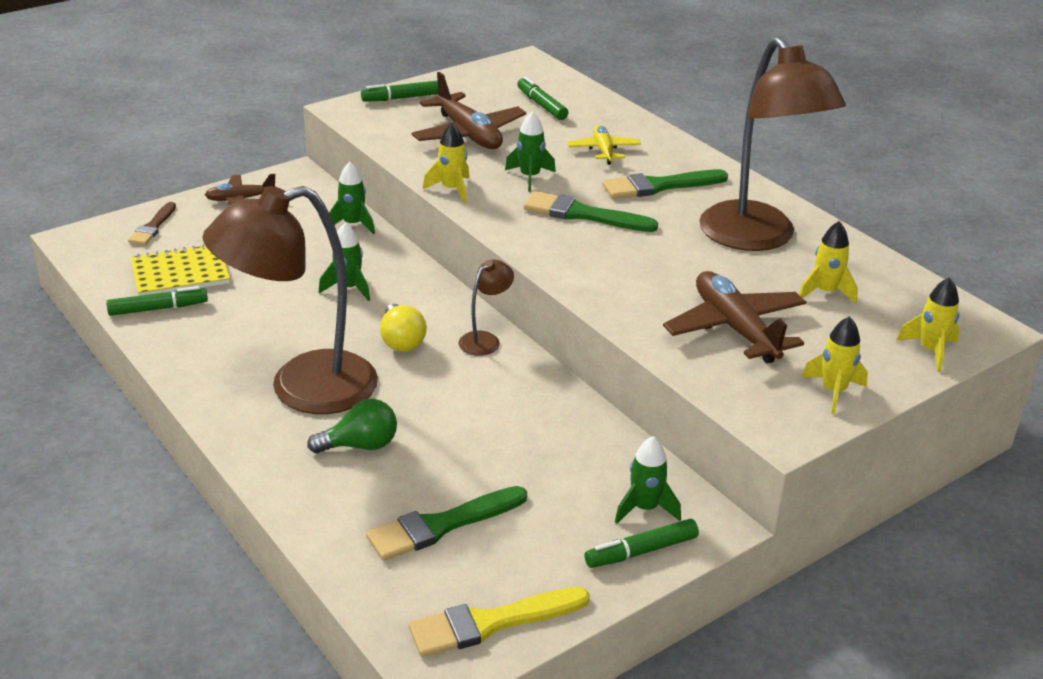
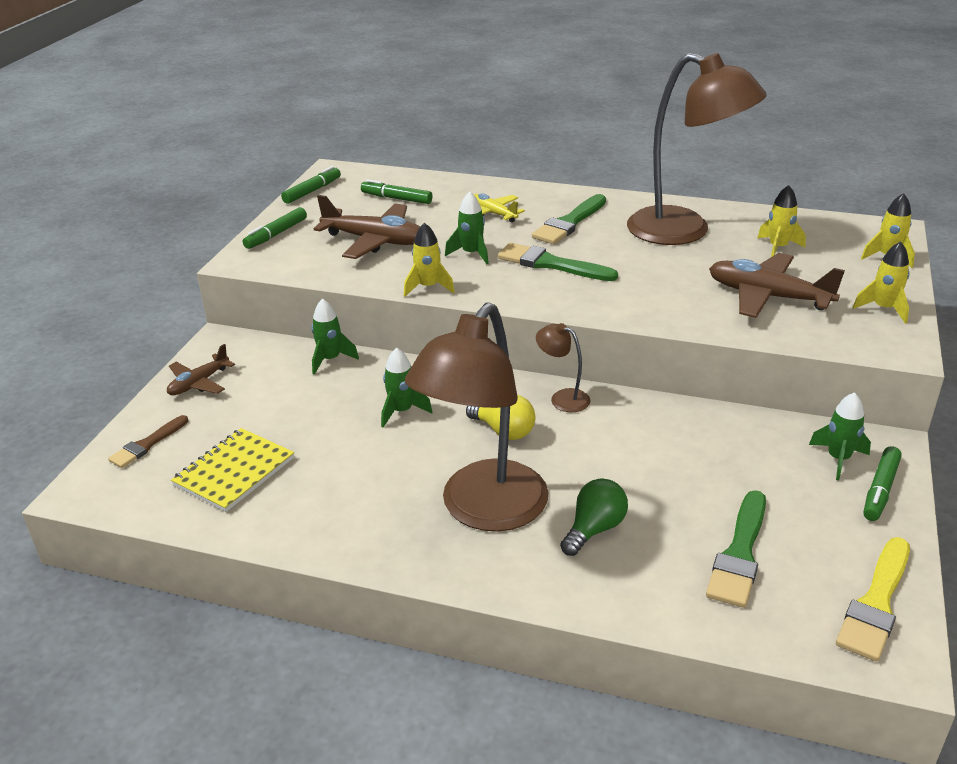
camera: 35 degrees left, 0 degrees up
green marker [106,286,208,316] -> green marker moved to [281,166,341,204]
brown brush [128,202,176,245] -> brown brush turned 60 degrees clockwise [108,415,188,468]
brown lamp [458,259,514,356] -> brown lamp turned 60 degrees counterclockwise [536,323,590,412]
green brush [524,191,658,232] -> green brush turned 45 degrees clockwise [498,243,618,281]

